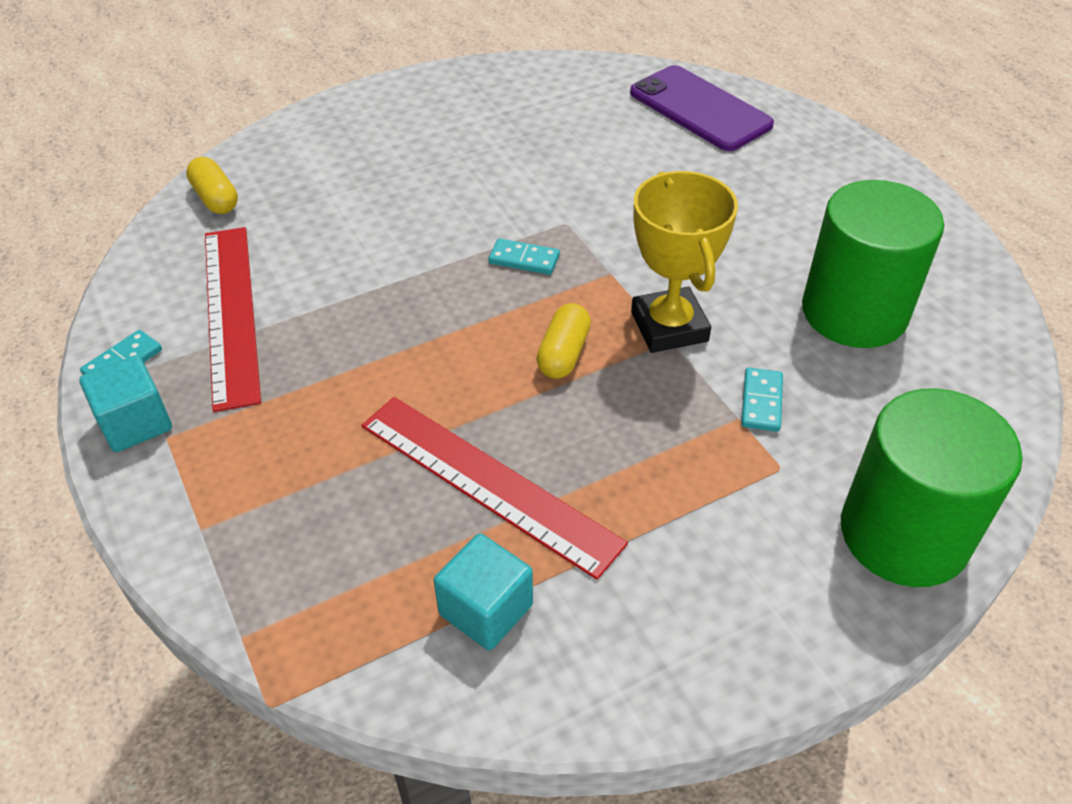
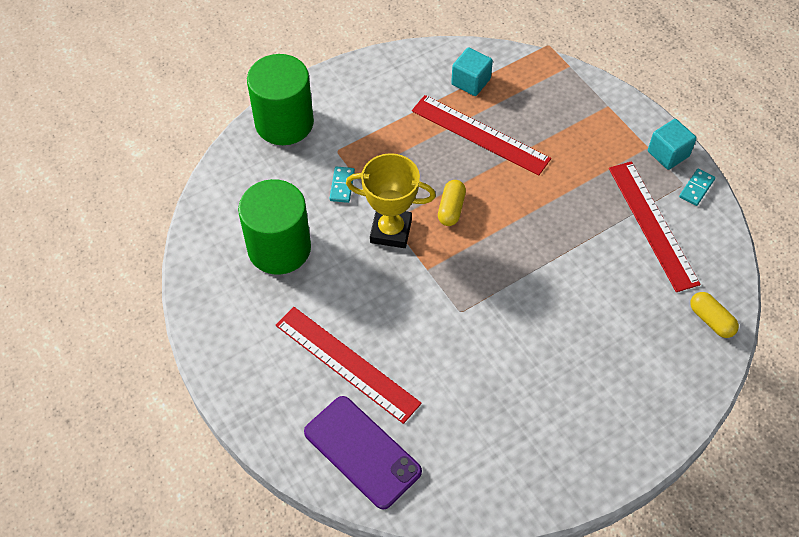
camera: 175 degrees right, 10 degrees up
turquoise domino [488,238,560,275] -> none
yellow trophy [631,171,738,353] -> yellow trophy turned 60 degrees counterclockwise [346,153,436,248]
none -> red ruler [276,307,422,424]

